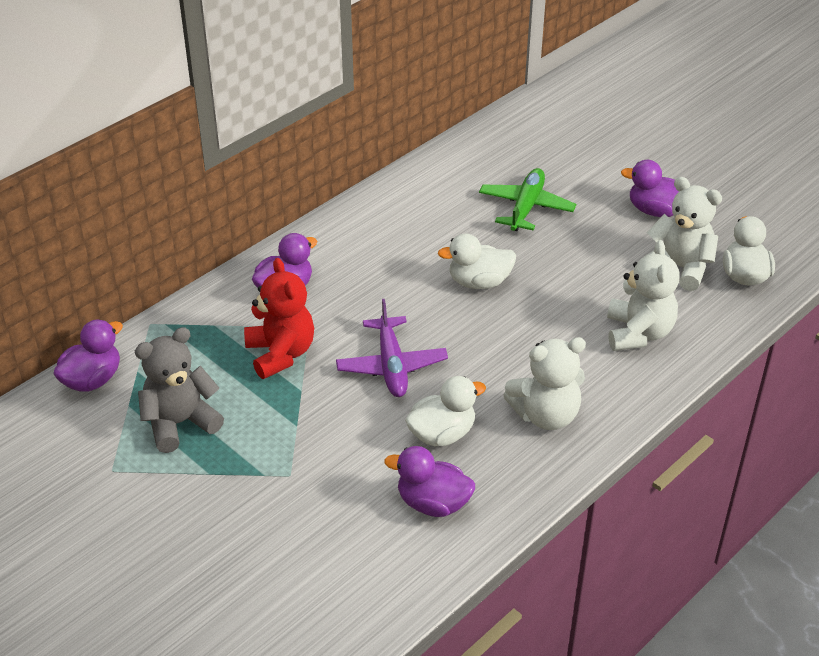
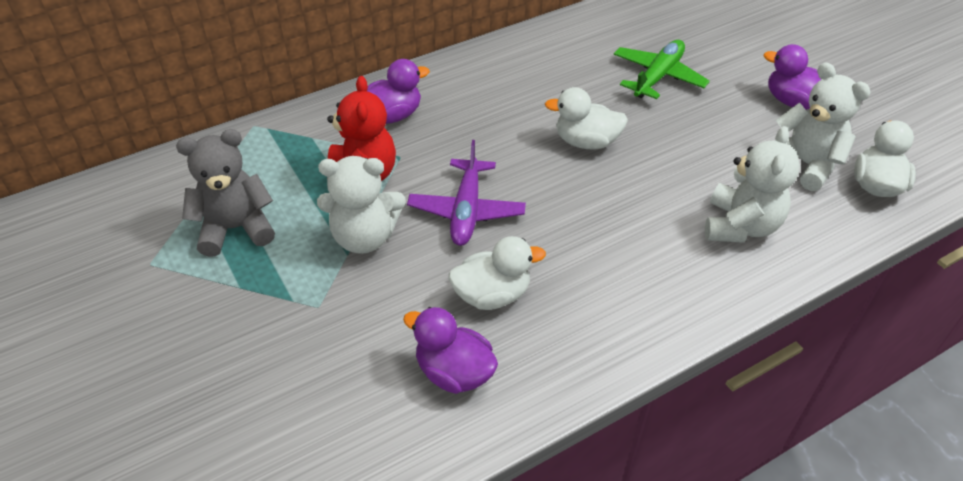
camera: 15 degrees right, 5 degrees up
purple duck [53,320,123,392] -> none
white teddy bear [503,337,586,430] -> white teddy bear moved to [317,156,406,254]

